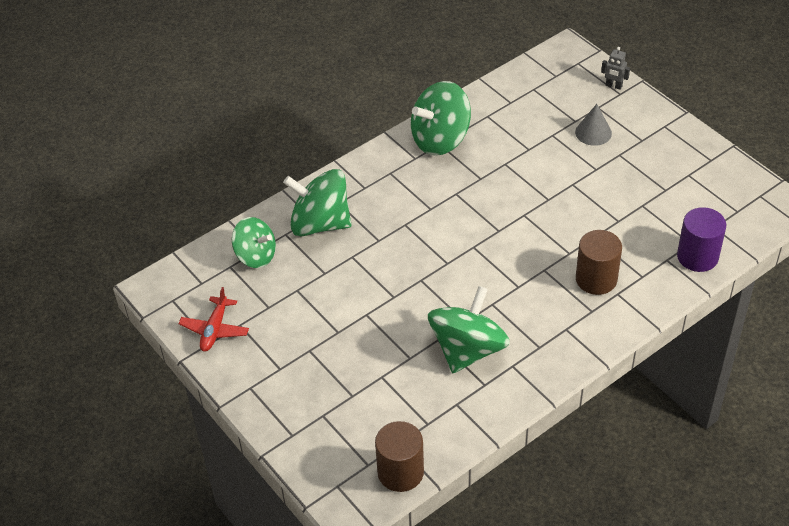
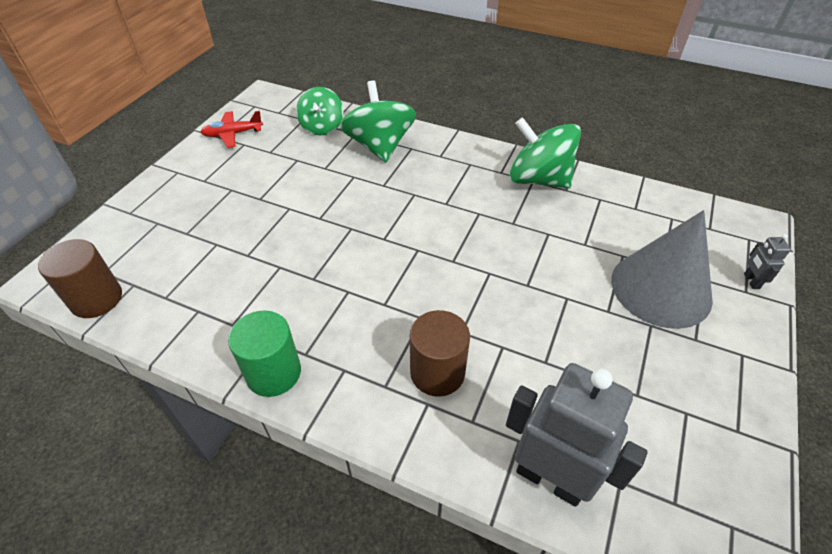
camera: 60 degrees right, 0 degrees up
green spinning top [428,286,510,373] -> none
grey cone [575,104,612,146] -> grey cone [611,210,713,329], size x2.08
purple cylinder [677,207,726,272] -> grey robot [506,363,648,507]
none -> green cylinder [228,311,301,397]

